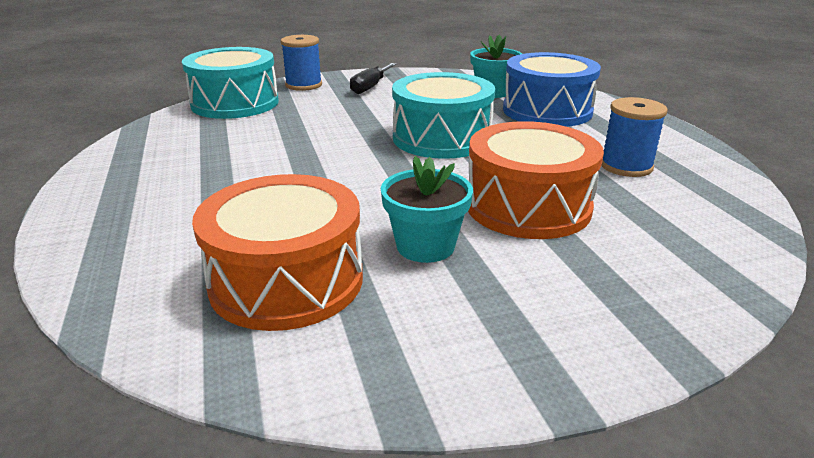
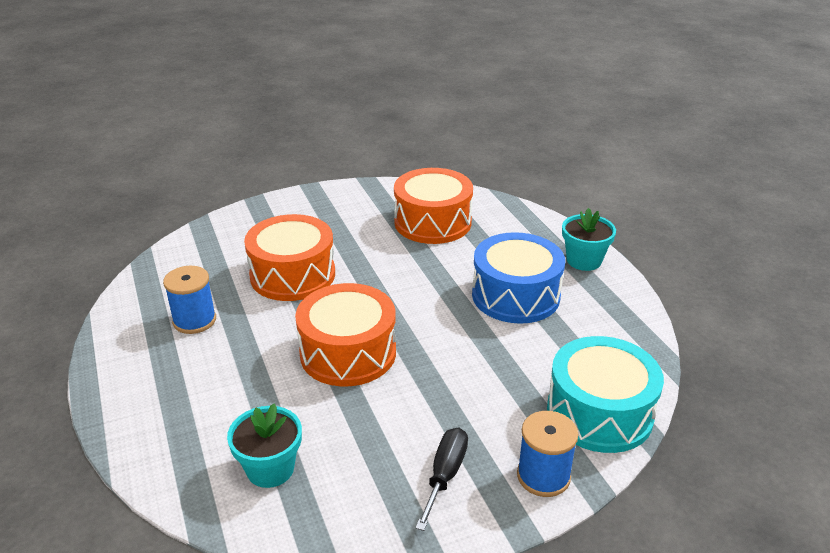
camera: 175 degrees right, 5 degrees up
turquoise flower pot [381,156,473,263] -> turquoise flower pot moved to [562,208,616,271]
turquoise drum [392,72,495,159] -> orange drum [295,283,396,386]
blue drum [503,52,601,127] -> blue drum moved to [472,232,565,324]

